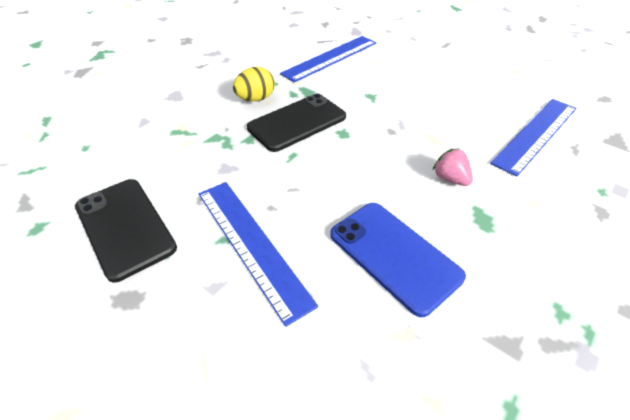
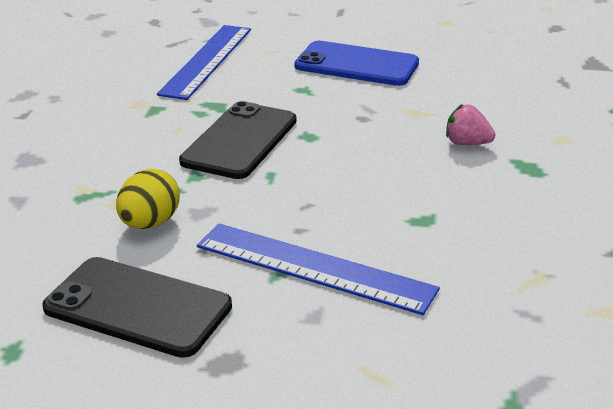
camera: 30 degrees left, 15 degrees down
yellow egg [233,67,275,101] -> yellow egg moved to [116,169,180,229]
blue phone [330,203,466,317] -> blue phone moved to [295,41,419,86]
blue ruler [490,99,576,177] -> none

